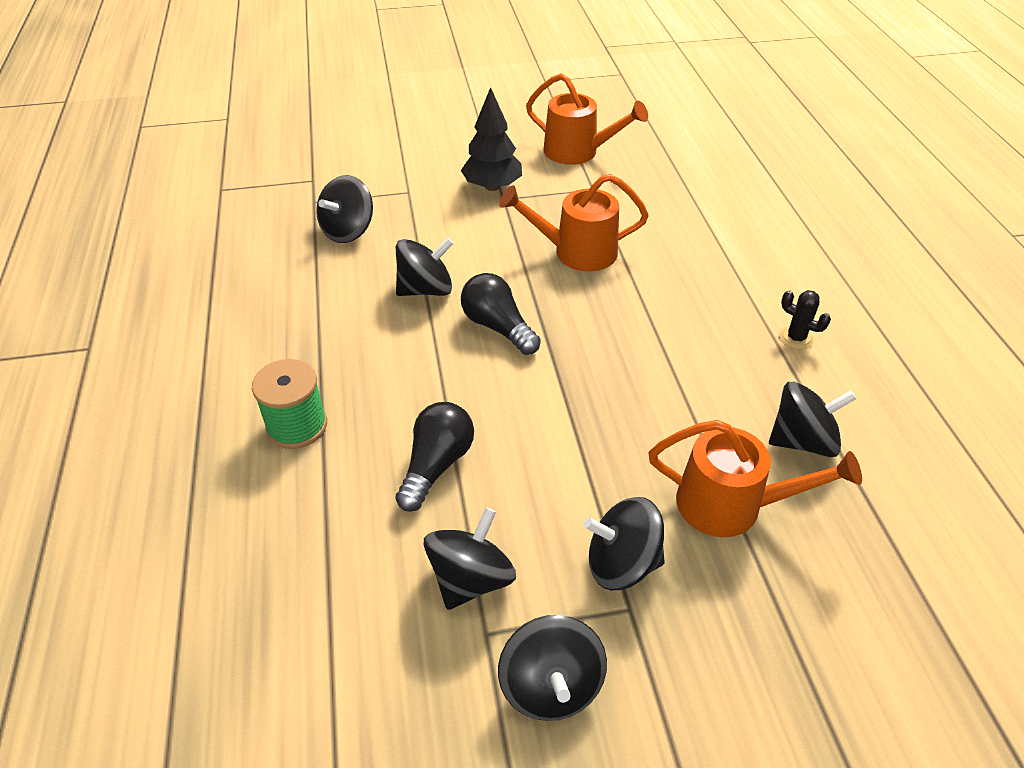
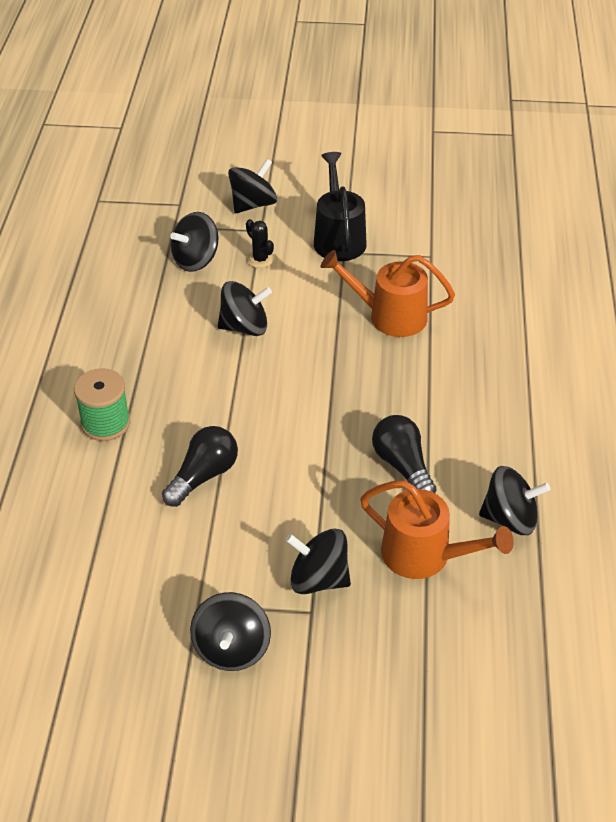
camera: 15 degrees right, 0 degrees up
black spinning top [424,507,516,610] -> black spinning top moved to [228,159,277,213]
black tree [461,87,522,191] -> black watering can [314,152,367,261]
black light bulb [461,273,541,355] -> black light bulb moved to [372,415,436,493]
orange watering can [526,73,648,165] -> none
black cactus [779,290,831,350] -> black cactus moved to [246,219,274,268]

